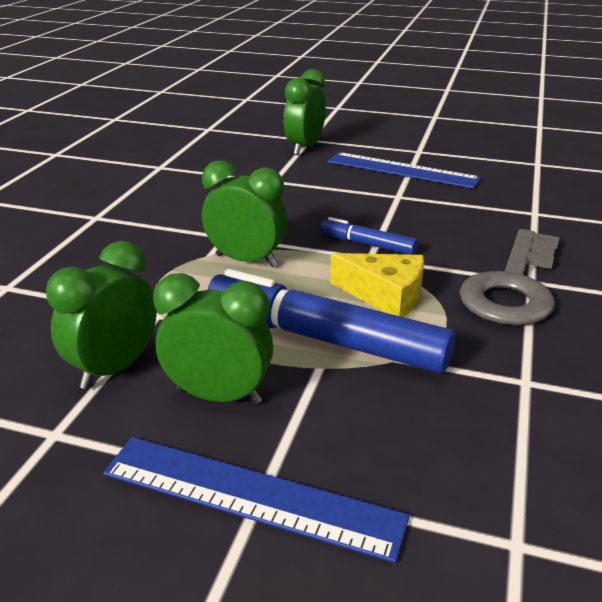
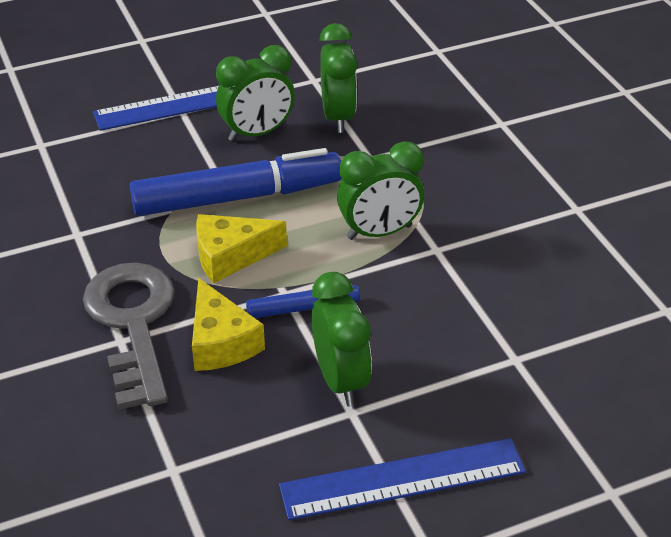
camera: 140 degrees right, 10 degrees up
green clock [284,69,326,155] -> green clock moved to [312,272,372,406]
none -> yellow cheese [192,278,265,371]

